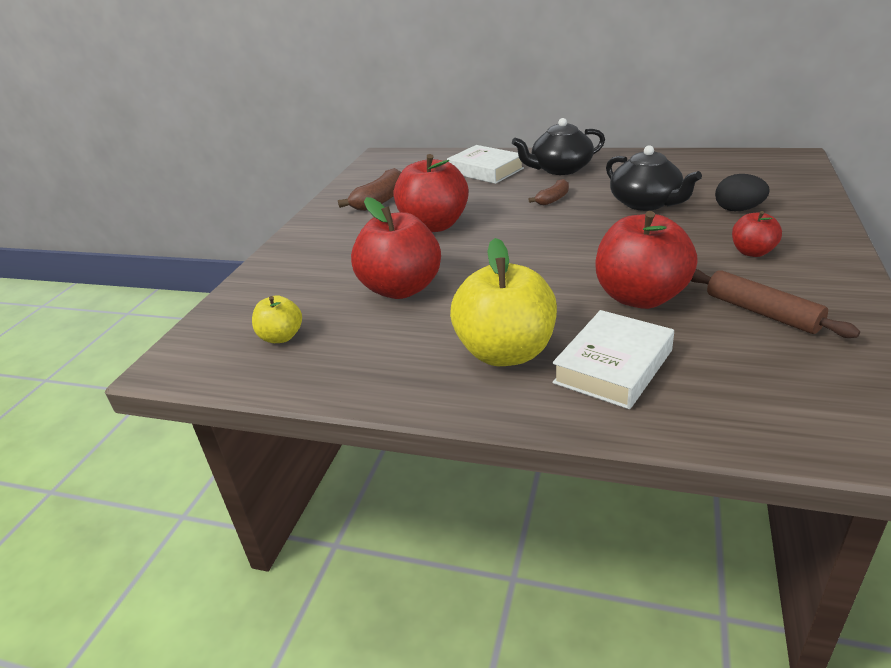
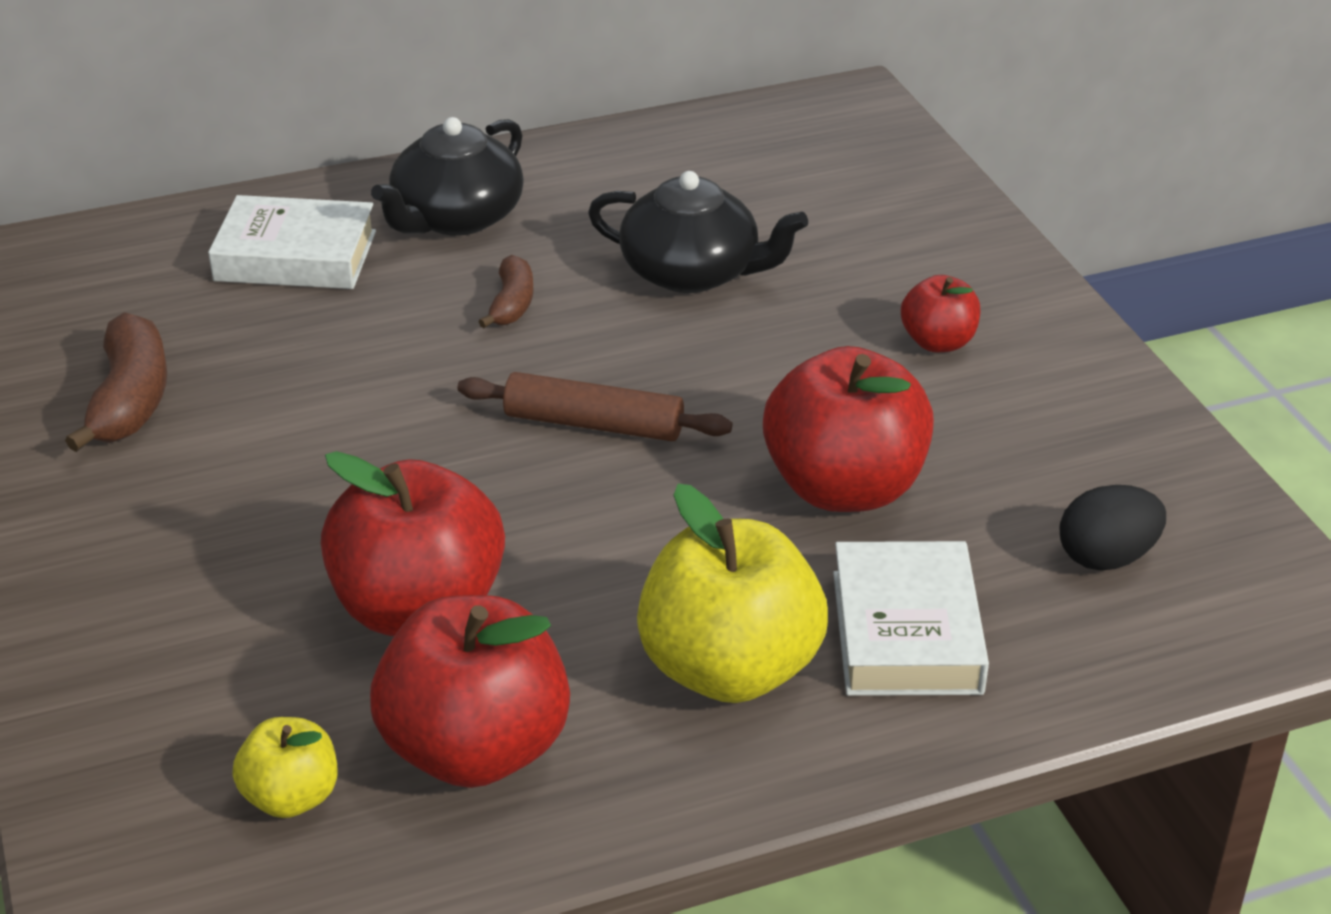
camera: 40 degrees left, 5 degrees up
red apple [394,154,469,232] -> red apple moved to [370,595,570,788]
brown rolling pin [691,269,860,338] -> brown rolling pin moved to [457,372,732,441]
black egg [715,174,770,211] -> black egg moved to [1060,485,1166,570]

